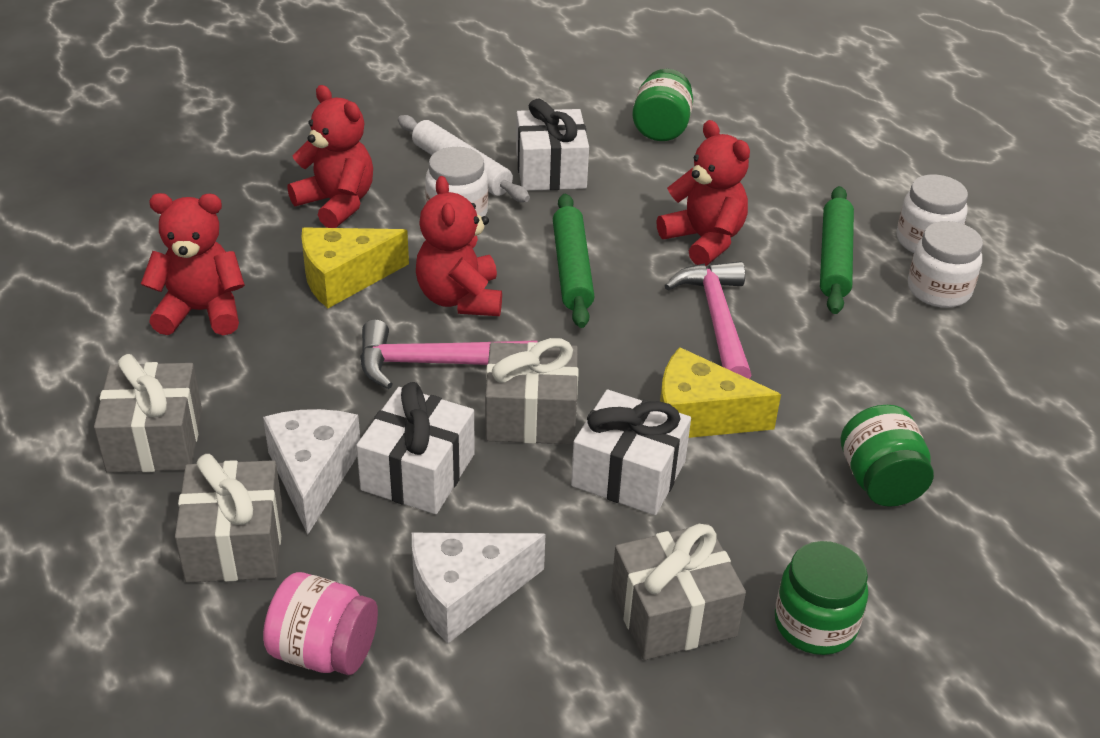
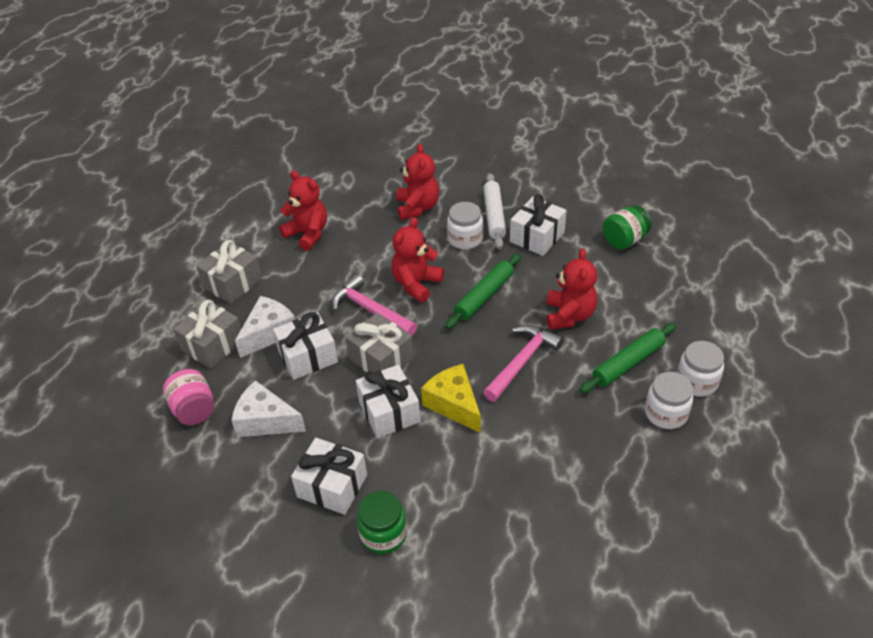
camera: 45 degrees right, 5 degrees up
yellow cheese [301,227,409,308] -> none
grey gift [611,524,746,660] -> white gift [291,438,367,515]
green jar [841,405,934,507] -> none

